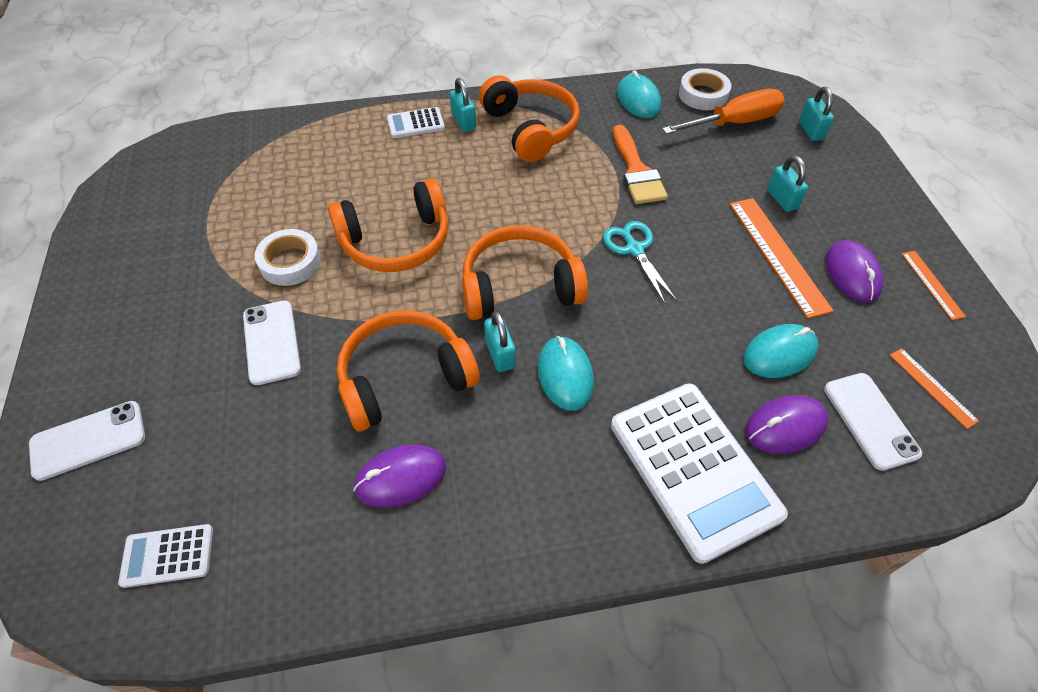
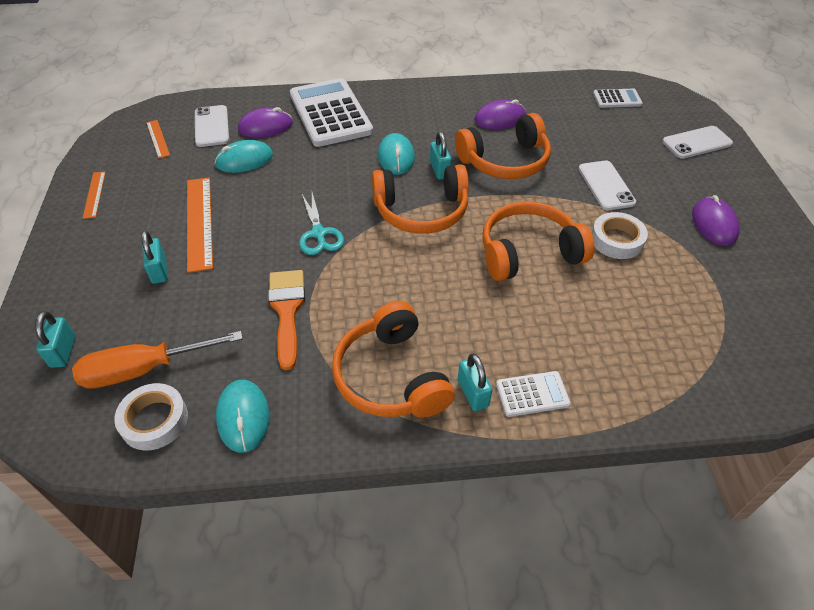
camera: 175 degrees left, 5 degrees down
purple mouse [826,240,883,302] -> purple mouse moved to [692,195,740,246]

